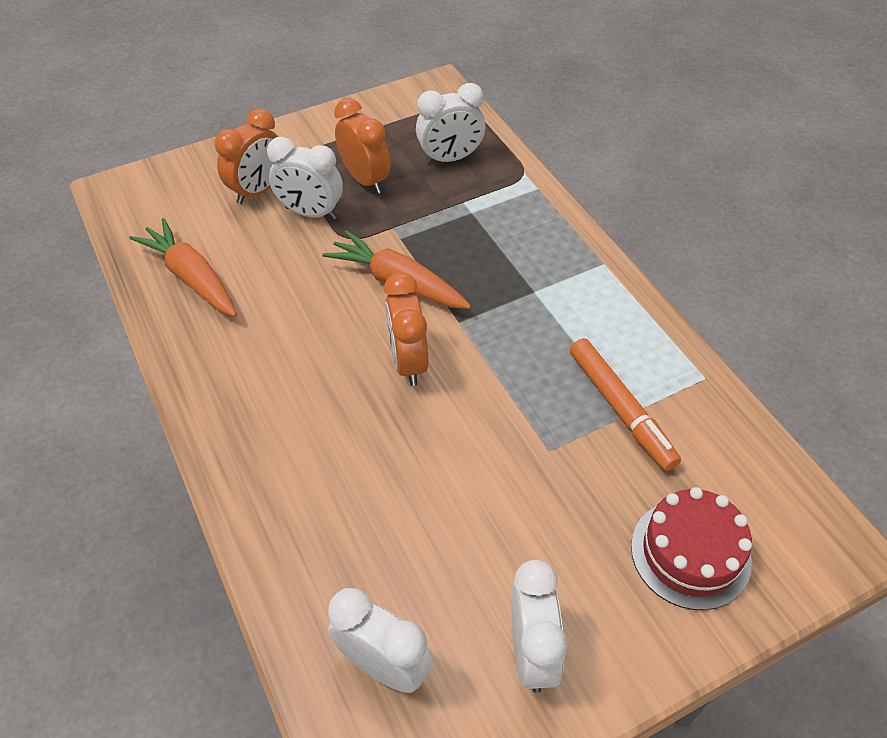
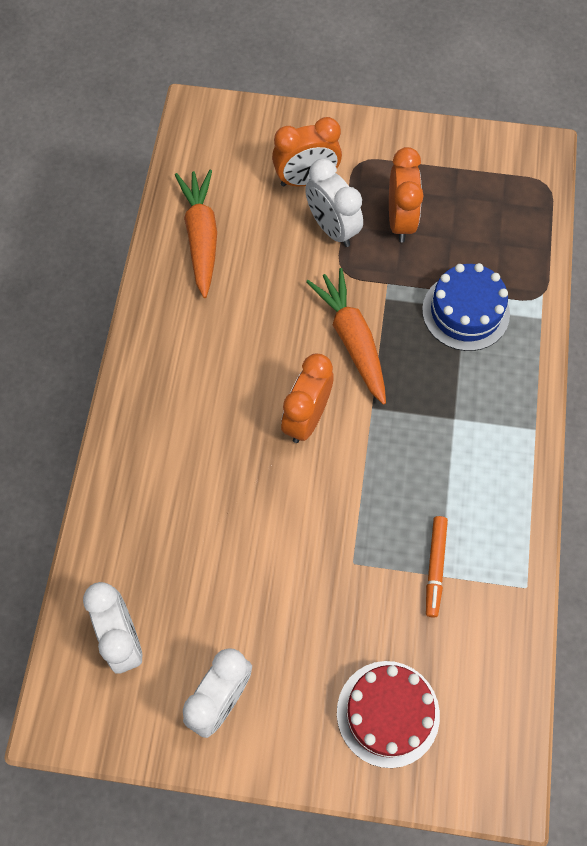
camera: 35 degrees right, 15 degrees up
white clock [416,83,486,164] -> none
orange marker [570,338,681,471] -> orange marker [426,516,448,618], size x0.66
none -> blue cake [422,263,510,351]

